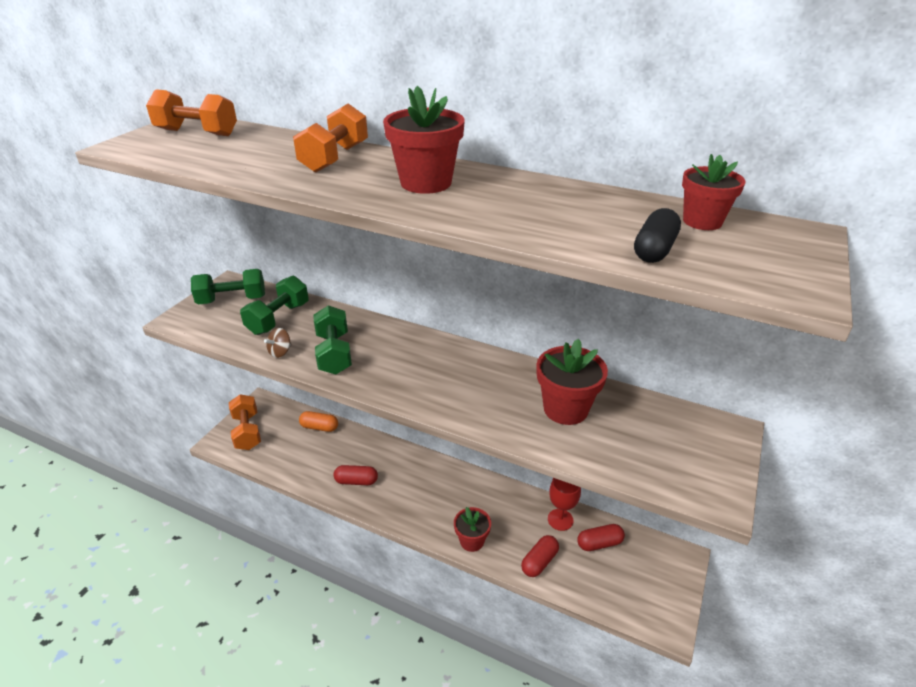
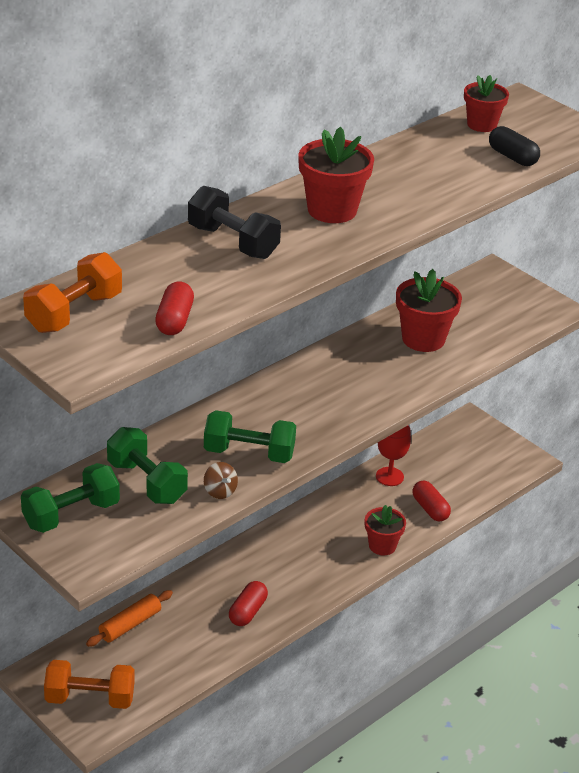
camera: 70 degrees left, 0 degrees up
green dumbbell [191,269,265,304] -> green dumbbell turned 45 degrees clockwise [21,463,120,533]
orange dumbbell [293,103,368,173] -> black dumbbell [188,186,281,259]
orange capsule [299,411,338,432] -> orange rolling pin [86,590,173,647]
red capsule [577,524,625,551] -> red capsule moved to [155,282,194,335]

